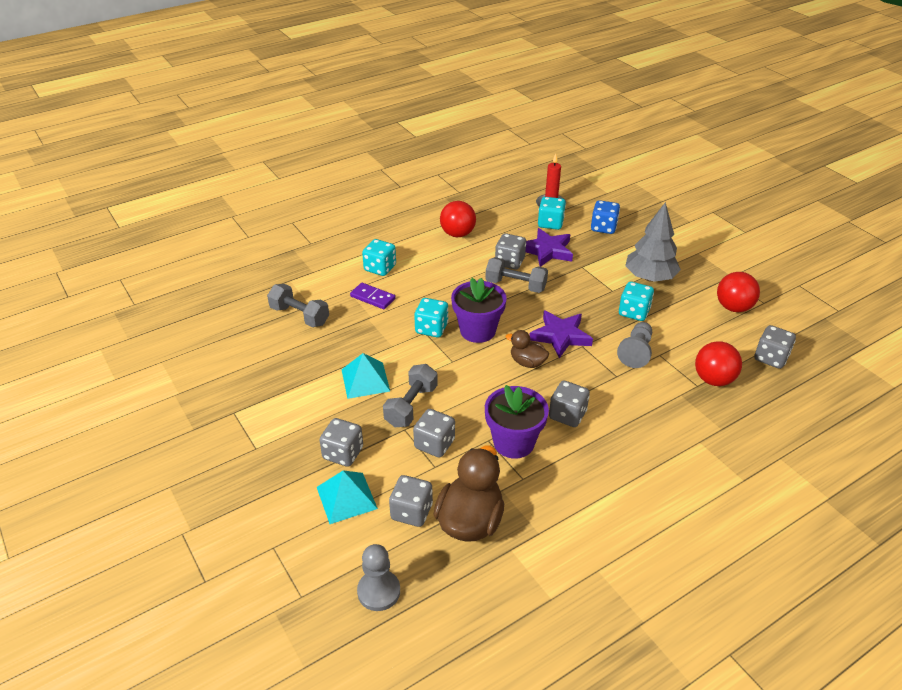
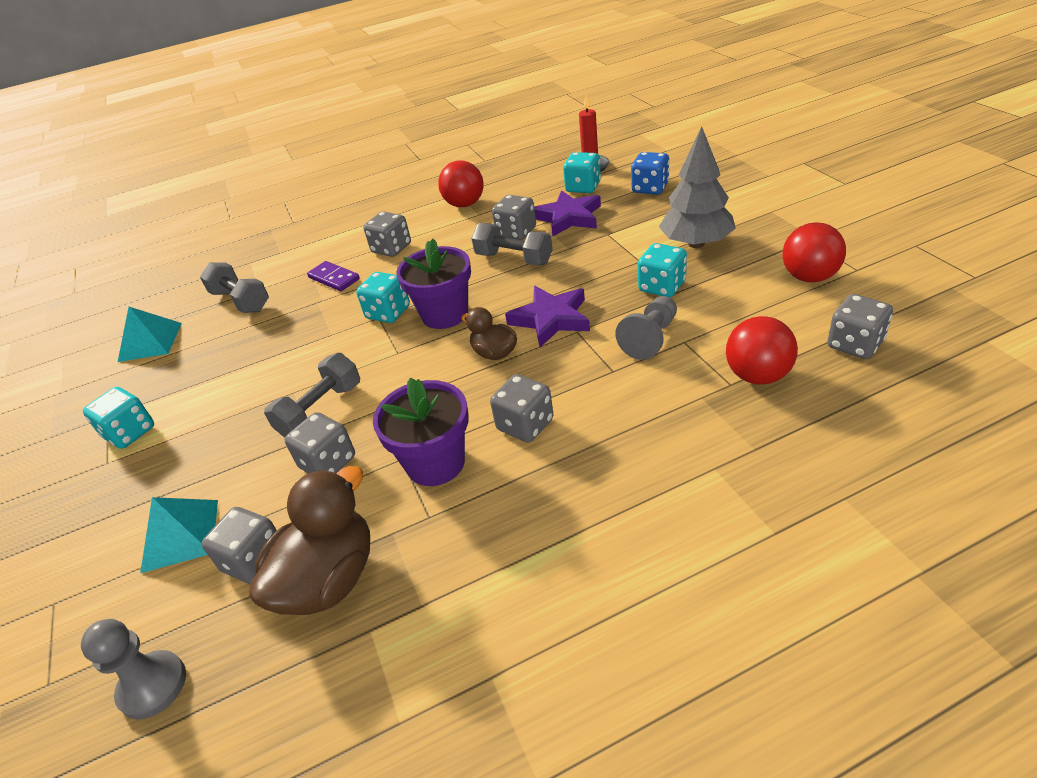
camera: 15 degrees right, 0 degrees up
grey dice [319,418,363,467] -> grey dice moved to [364,211,411,257]
turquoise pyramid [341,353,390,399] -> turquoise pyramid moved to [118,307,182,362]
turquoise dice [362,239,396,276] -> turquoise dice moved to [83,387,154,449]

